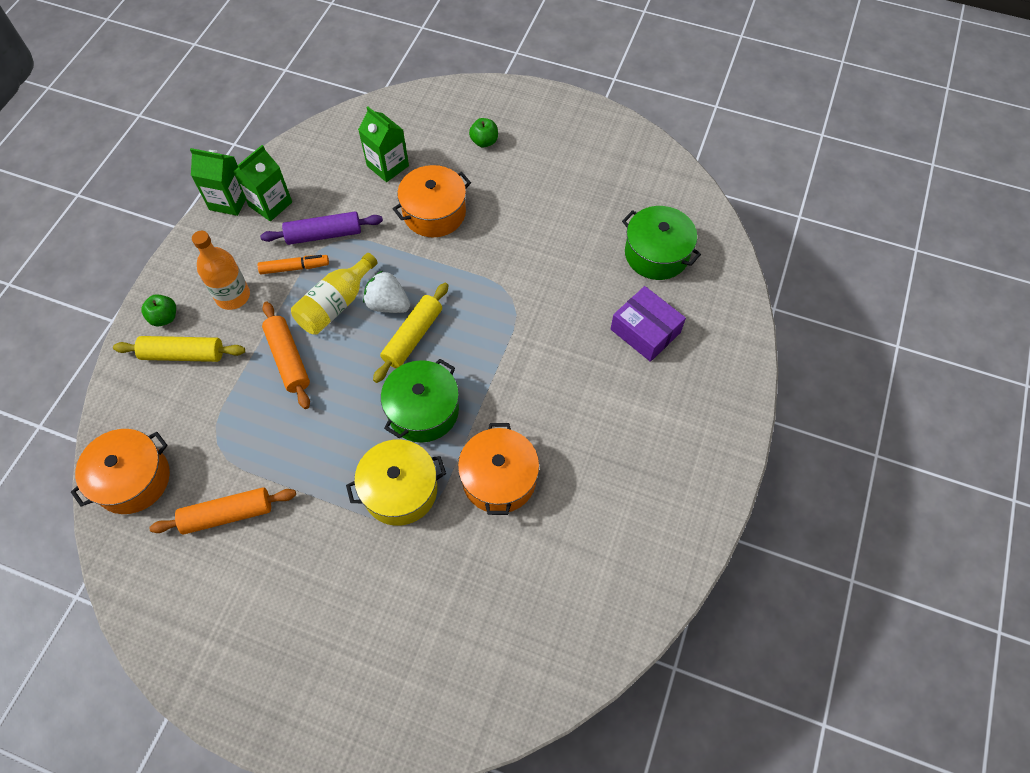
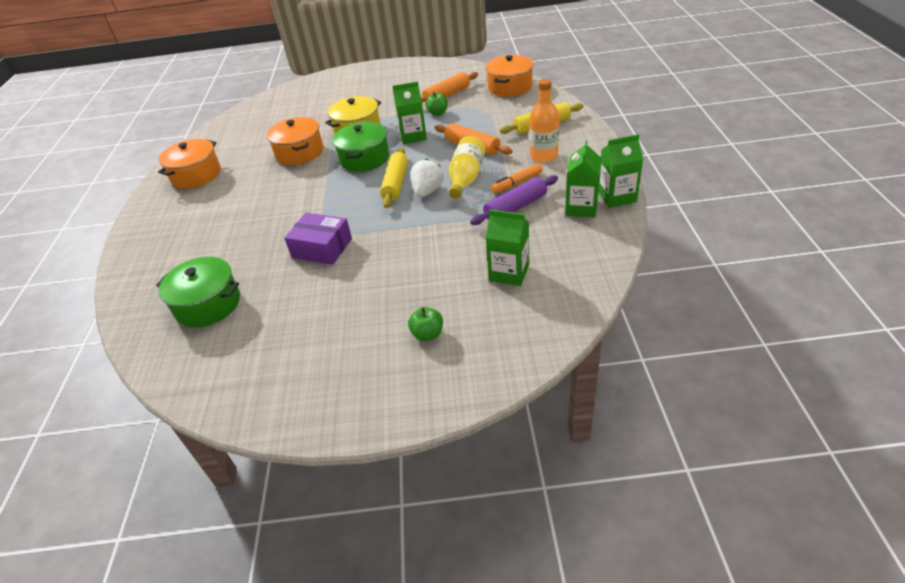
camera: 160 degrees right, 20 degrees down
green apple [141,294,176,326] -> green apple moved to [426,92,448,116]
white strawberry [363,271,410,313] -> white strawberry turned 75 degrees counterclockwise [411,159,444,198]
orange pot [393,165,471,237] -> orange pot moved to [158,139,221,189]
purple box [611,286,686,362] -> purple box moved to [284,213,352,265]
none -> green carton [393,81,427,144]

